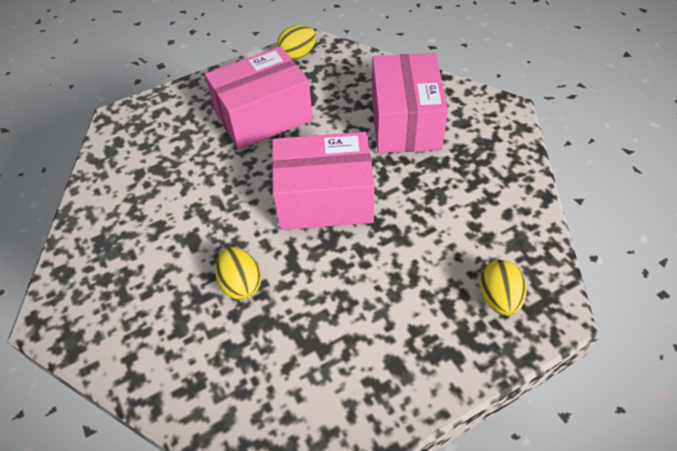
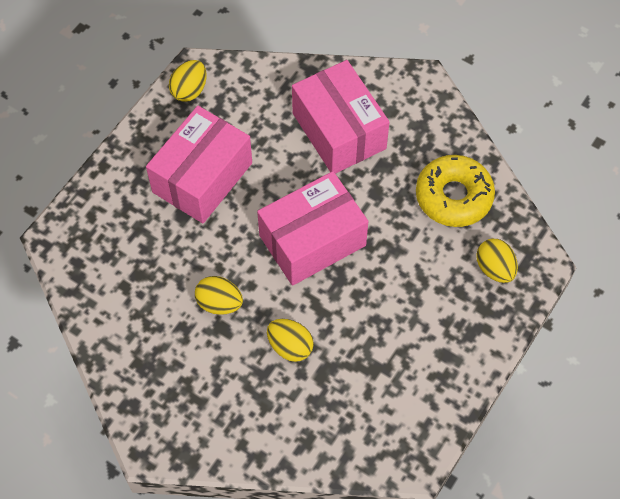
camera: 30 degrees left, 10 degrees up
none -> yellow egg [195,276,243,315]
none -> yellow donut [416,155,495,227]

